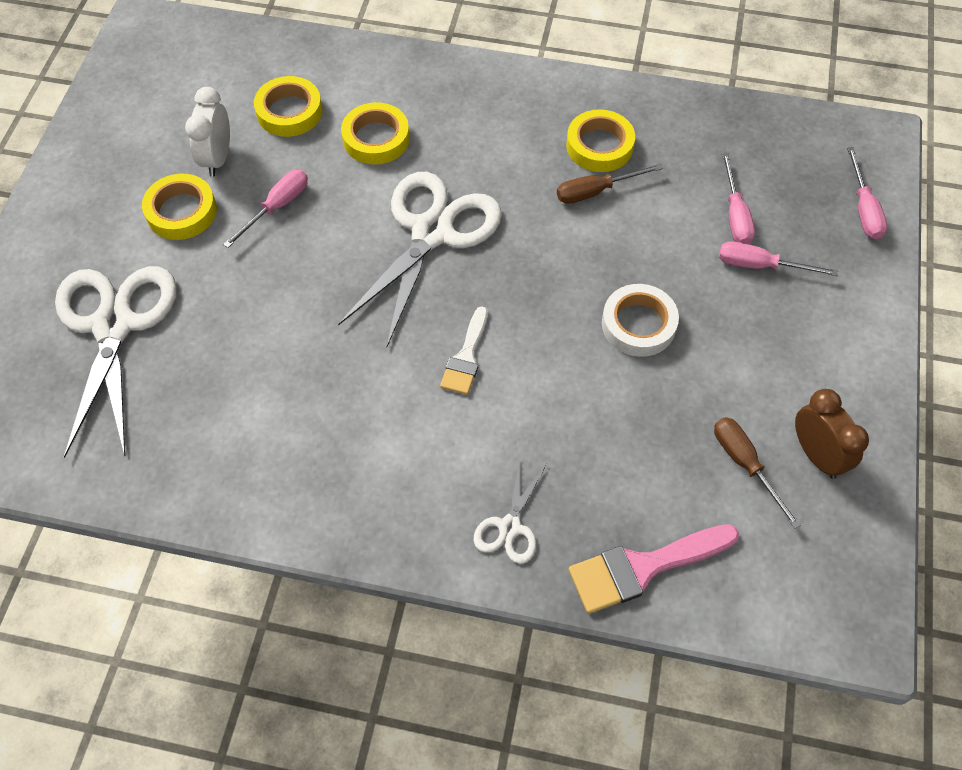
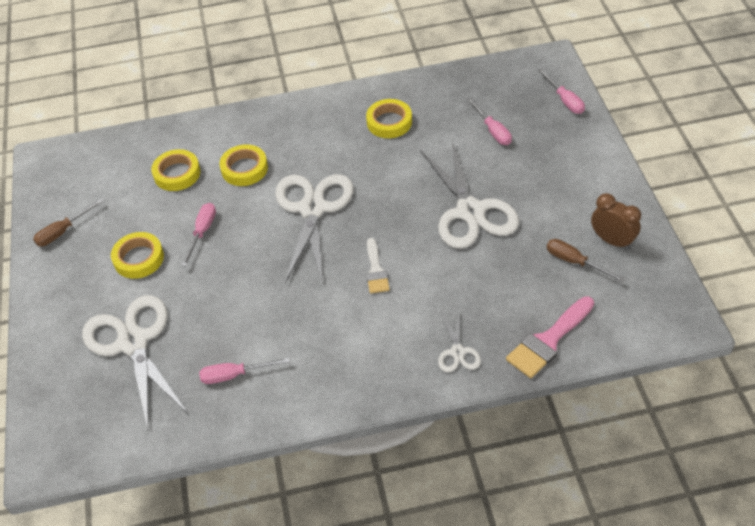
camera: 20 degrees left, 10 degrees down
white clock [185,87,230,177] -> none
brown screwdriver [557,164,663,204] -> brown screwdriver moved to [33,199,104,246]
white tape [602,284,679,357] -> white scissors [420,139,519,249]
pink screwdriver [719,241,838,276] -> pink screwdriver moved to [199,357,290,384]

